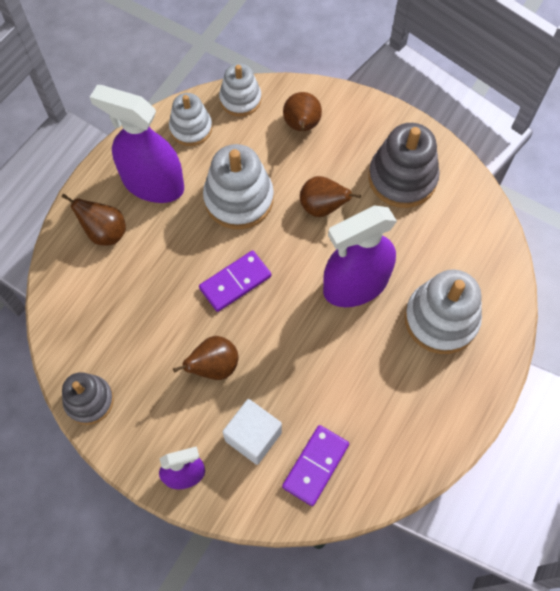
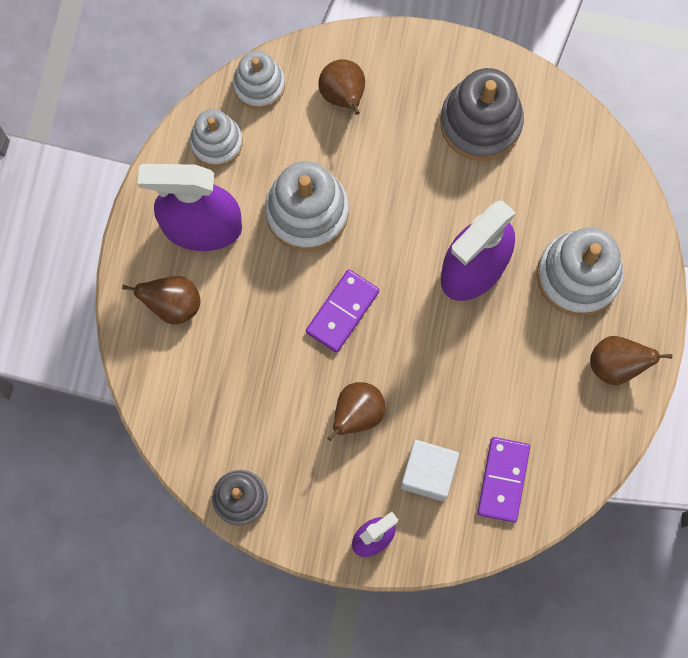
camera: 20 degrees left, 10 degrees up
brown pear [300,176,361,217] -> brown pear moved to [590,336,672,385]

